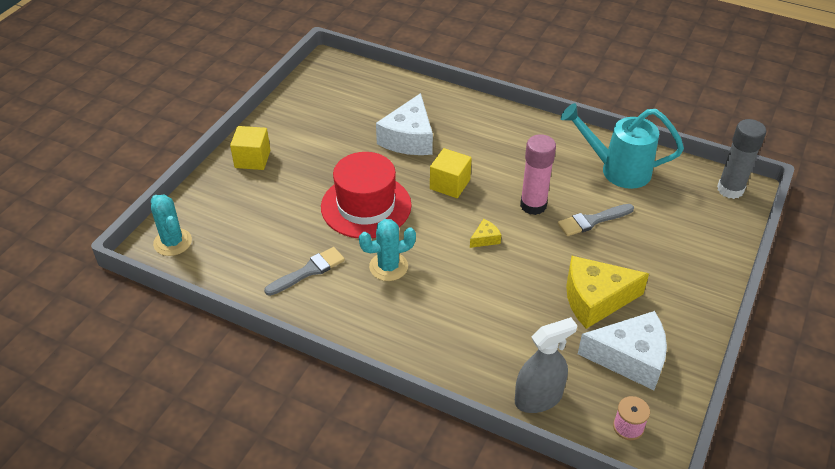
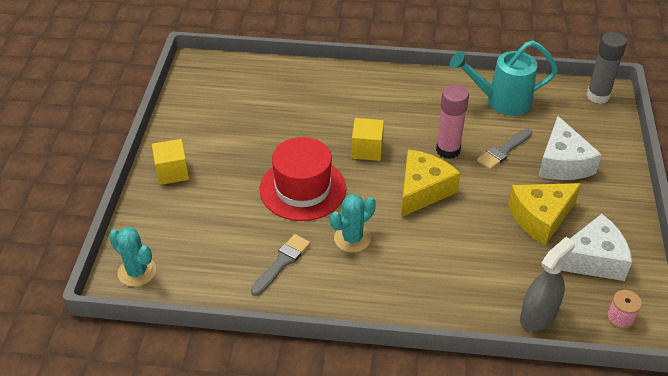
camera: 20 degrees left, 0 degrees up
white cheese [376,93,433,155] -> white cheese moved to [538,116,602,180]
yellow cheese [470,219,501,248] -> yellow cheese [401,150,460,217], size x2.31

